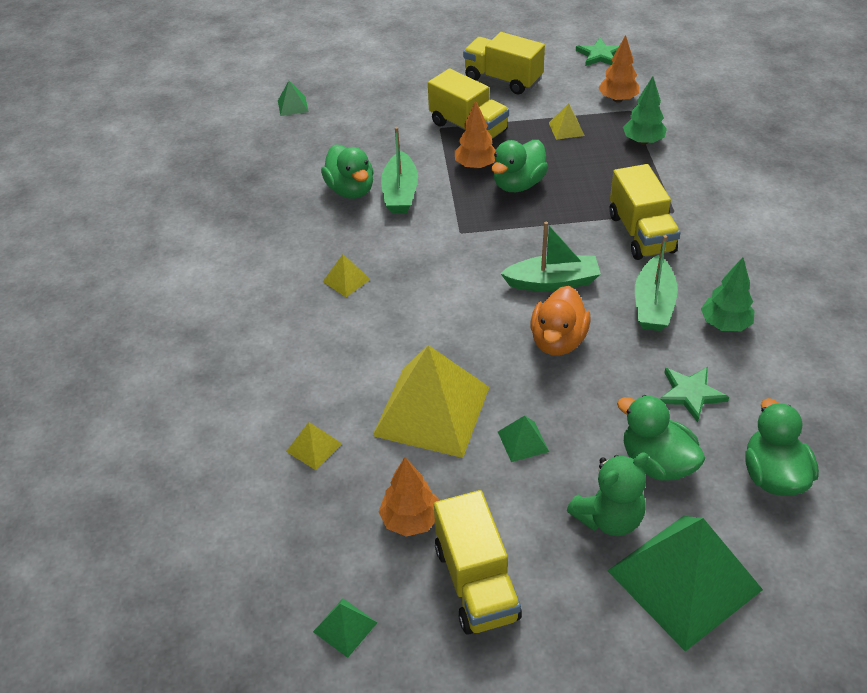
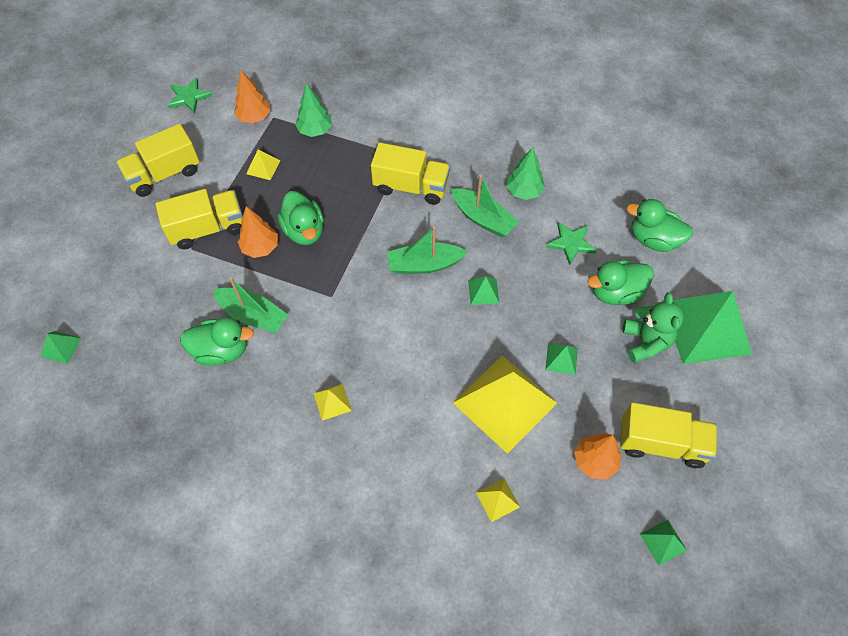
camera: 65 degrees left, 15 degrees up
green boat [500,222,601,291] -> green boat turned 120 degrees counterclockwise [387,226,468,274]
orange duck [530,286,591,356] -> green pyramid [468,276,499,305]

